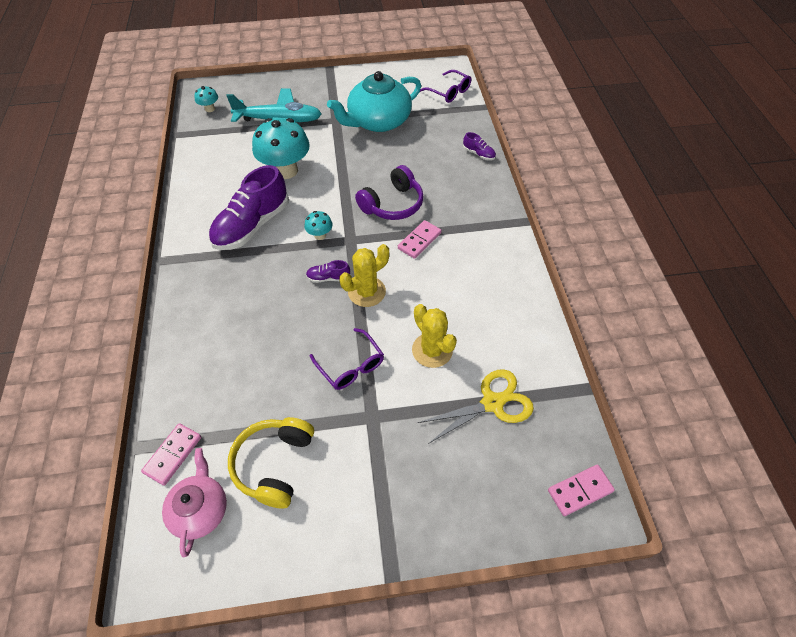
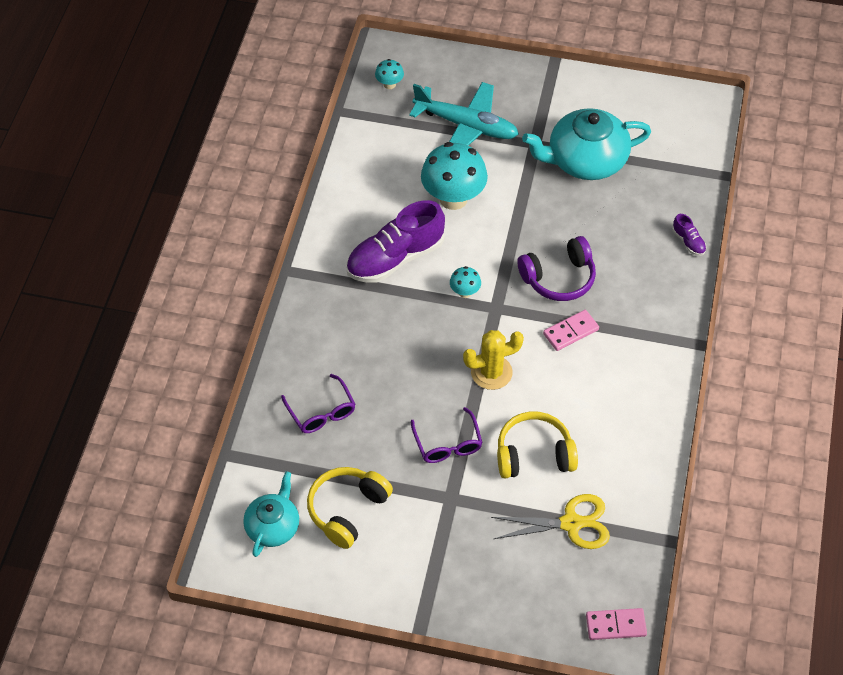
camera: 20 degrees right, 0 degrees up
pink domino [141,423,201,486] -> none
pink teapot [162,448,227,557] -> turquoise teapot [243,471,299,557]
purple shoe [306,260,351,283] -> none
yellow cactus [412,304,457,368] -> yellow headphones [497,412,578,478]
purple glasses [420,70,471,103] -> purple glasses moved to [281,374,355,433]

